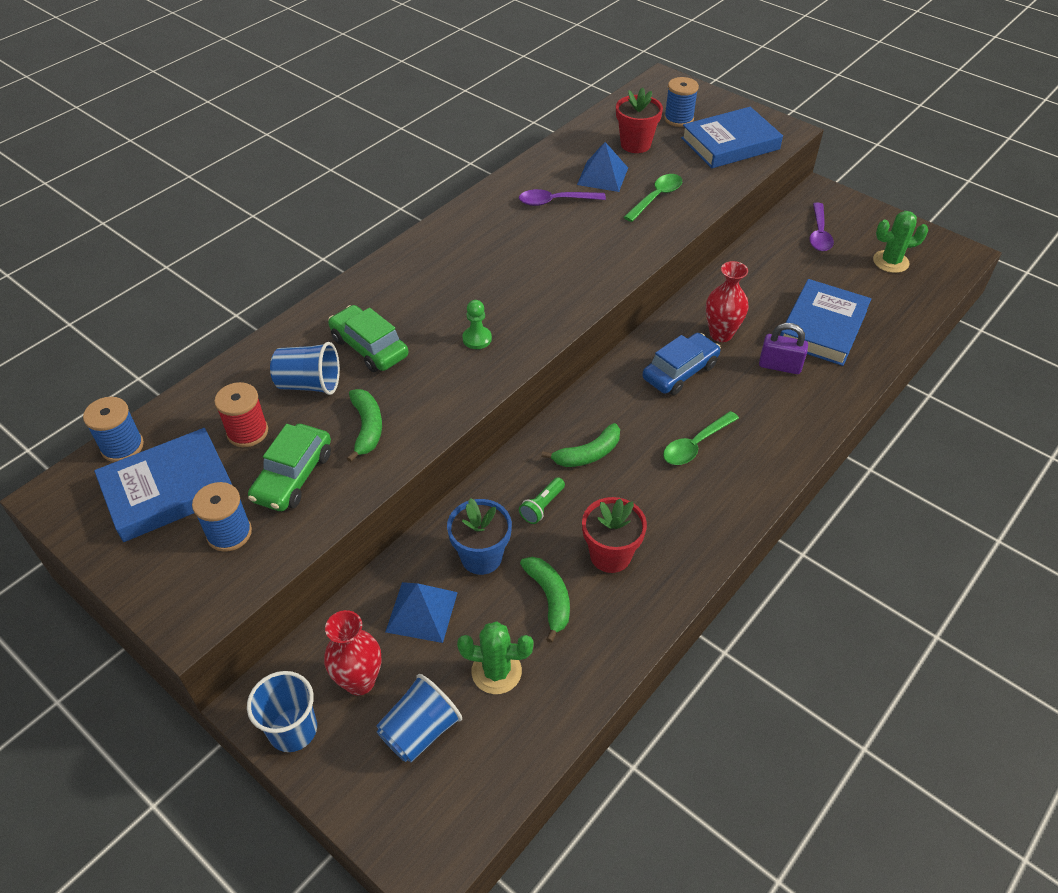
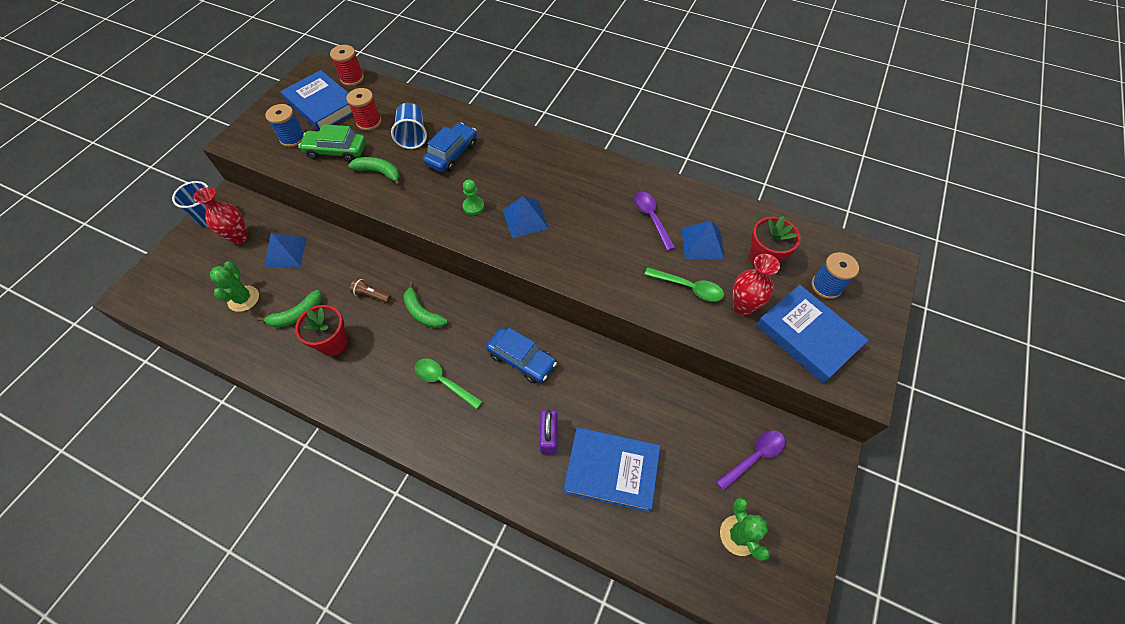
camera: 75 degrees right, 10 degrees up
blue spool [83,397,144,462] -> red spool [330,45,364,86]
green car [328,305,408,372] -> blue car [423,123,477,172]
green banana [347,389,382,462] -> green banana turned 135 degrees counterclockwise [348,157,400,186]
blue cup [376,674,462,762] -> none
blue flower pot [447,498,512,575] -> none
green flashlight [519,477,565,524] -> brown flashlight [350,278,391,303]
red vase [706,261,749,342] -> red vase moved to [732,254,780,315]
purple spoon [809,203,834,251] -> purple spoon turned 150 degrees clockwise [716,430,785,491]
none -> blue pyramid [503,196,549,238]

